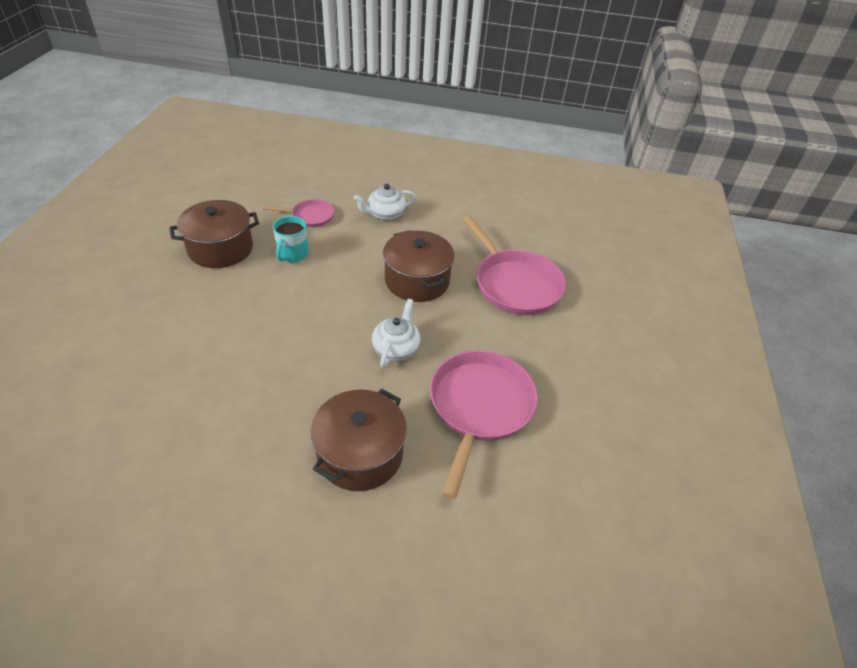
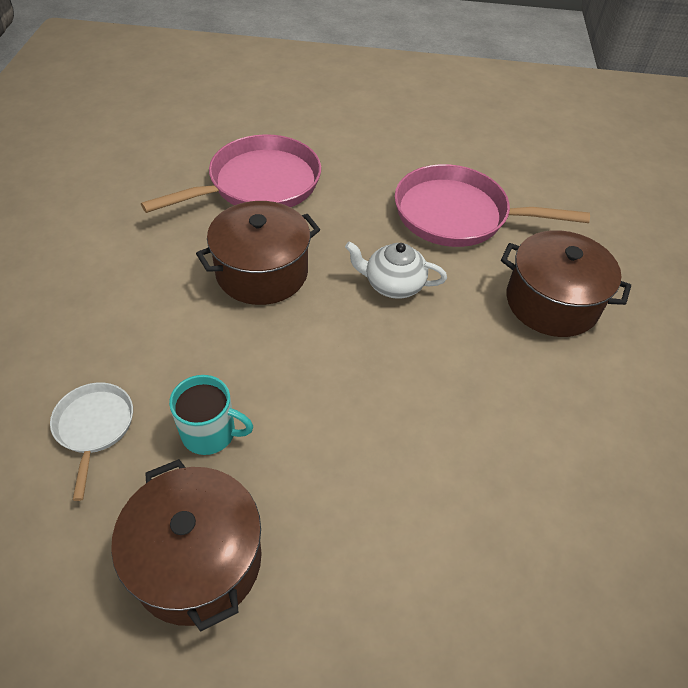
camera: 95 degrees left, 5 degrees up
pink pan [263,199,334,227] -> white pan [50,383,133,501]
white teapot [354,184,416,221] -> none

